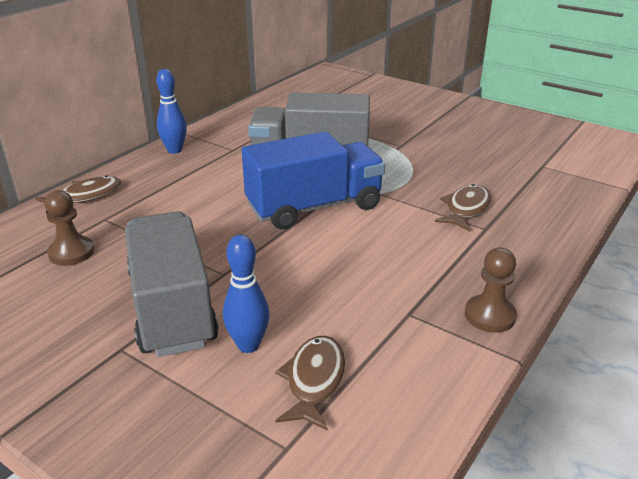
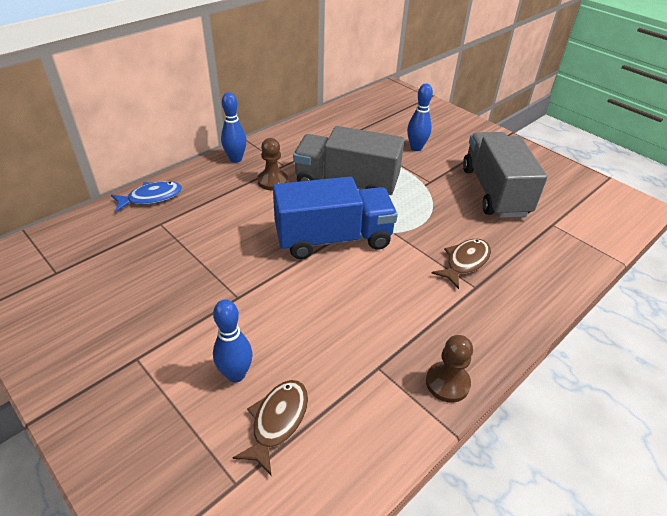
camera: 10 degrees right, 10 degrees up
brown fish [35,175,121,214] -> blue fish [111,181,182,212]
brown pawn [44,190,94,266] -> brown pawn moved to [257,138,288,190]
grey truck [125,211,219,357] -> grey truck moved to [463,132,548,218]
none -> blue bowling pin [407,83,433,151]

